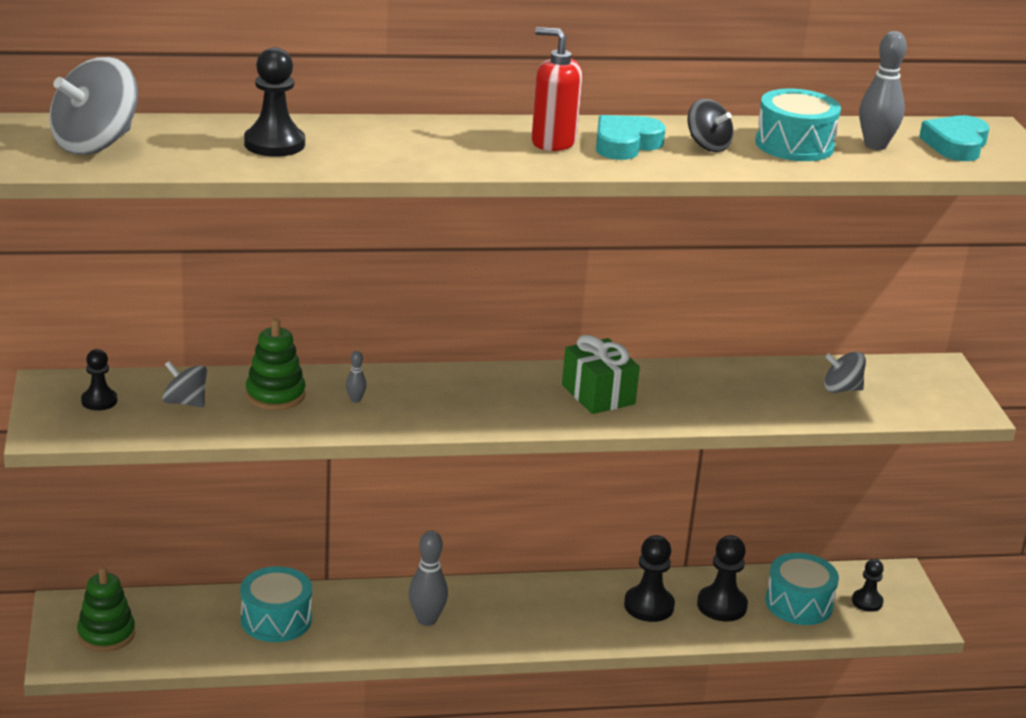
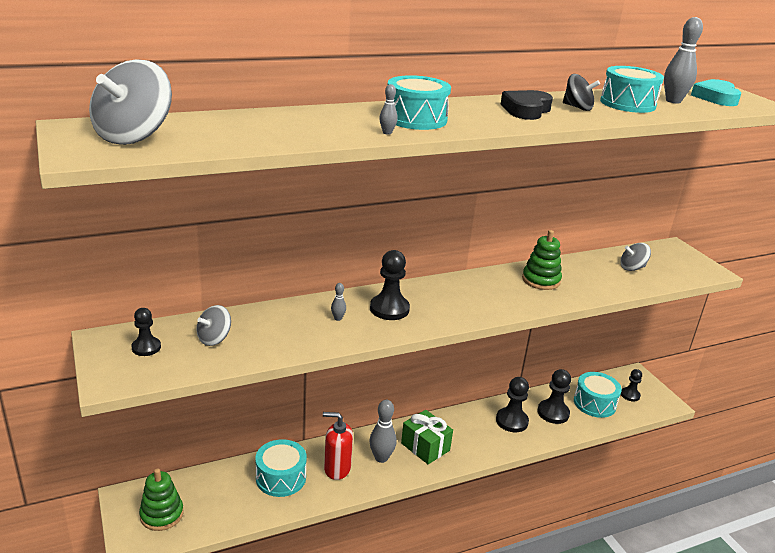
camera: 15 degrees left, 0 degrees up
grey spinning top [163,361,207,407] -> grey spinning top turned 60 degrees counterclockwise [196,305,231,346]
black pawn [244,47,305,157] -> black pawn moved to [370,250,410,320]
green stacking toy [246,319,306,410] -> green stacking toy moved to [522,230,562,290]
red soap dispenser [532,27,582,151] -> red soap dispenser moved to [323,412,353,480]
green gift [562,335,640,414] -> green gift moved to [401,410,453,464]
turquoise heart [596,115,666,160] -> black heart [500,90,553,120]
none -> grey bowling pin [379,84,398,135]
none -> turquoise drum [388,75,451,130]

